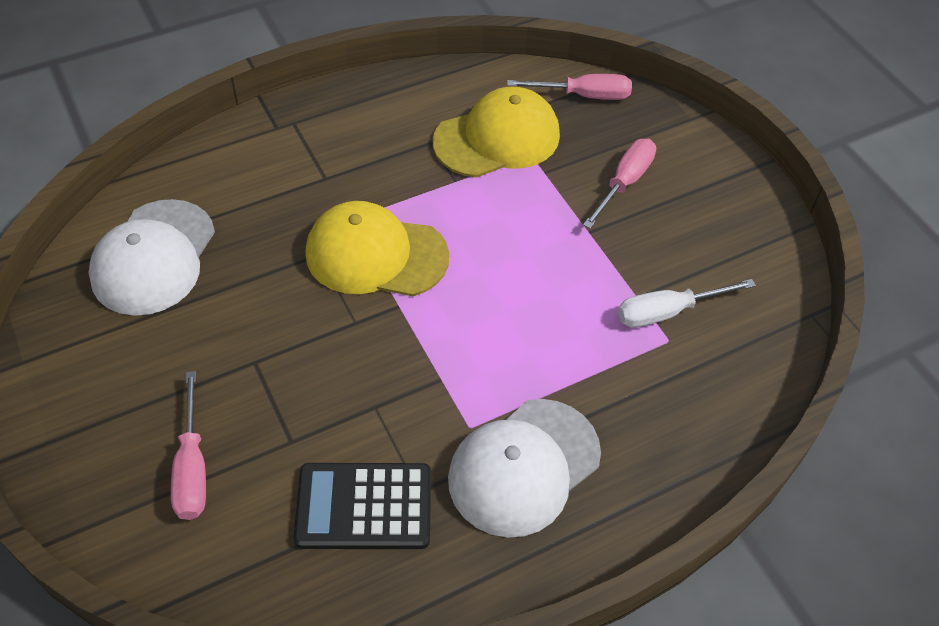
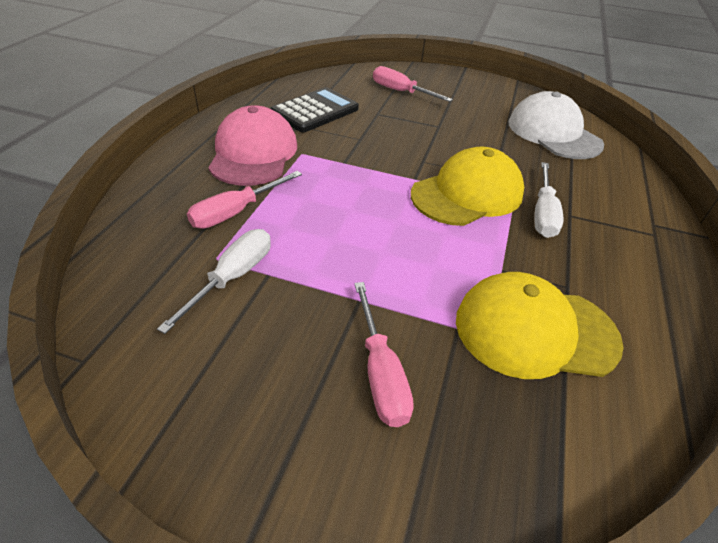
camera: 135 degrees right, 10 degrees down
yellow cap [433,86,560,178] -> yellow cap turned 75 degrees clockwise [456,272,623,379]
white cap [448,399,601,538] -> pink cap [208,105,297,186]
pink screwdriver [507,74,632,100] -> pink screwdriver moved to [187,171,302,229]
none -> white screwdriver [534,162,563,238]

